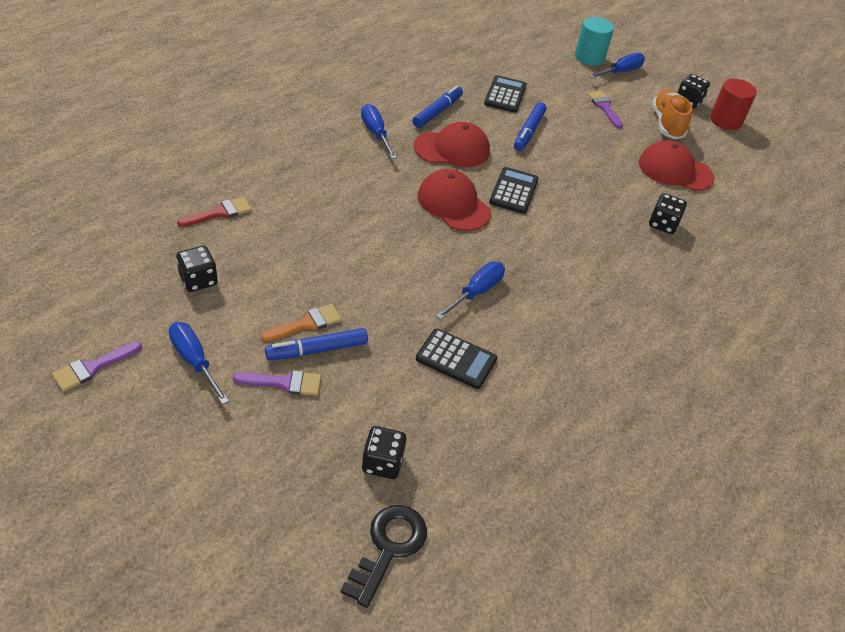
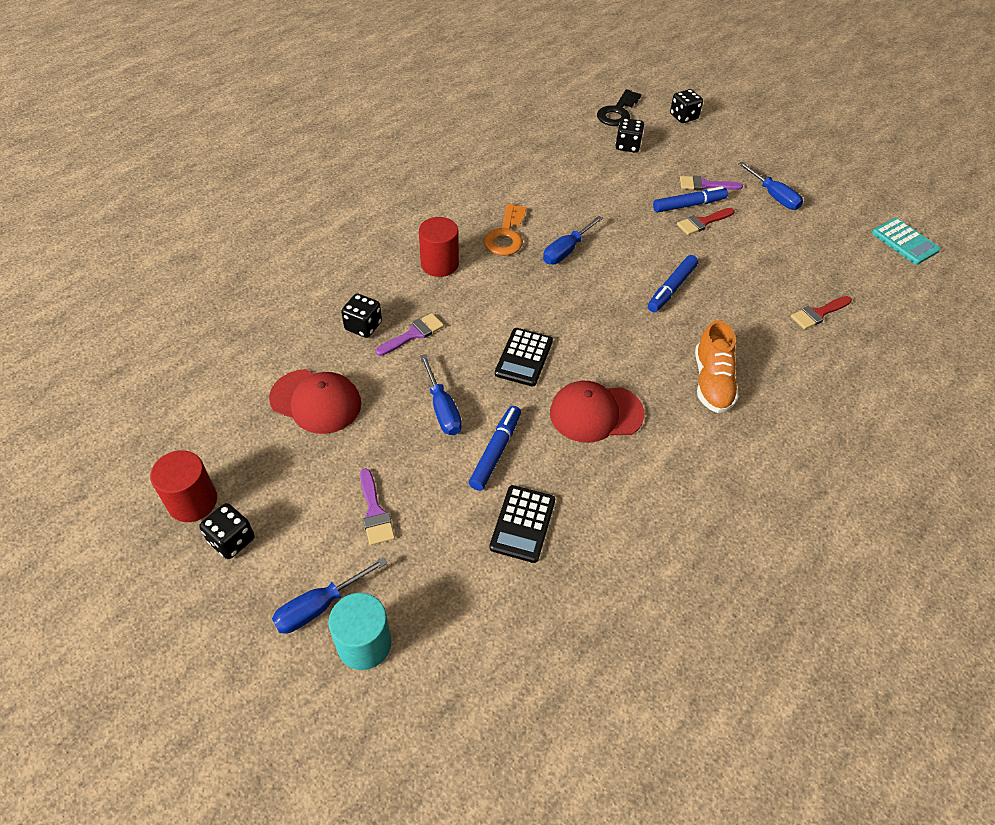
camera: 175 degrees left, 5 degrees up
purple brush [52,341,142,391] -> purple brush moved to [376,313,444,356]
black dice [176,246,218,292] -> black dice moved to [670,89,703,123]
orange brush [261,304,342,342] -> red brush [677,208,735,235]
blue screwdriver [361,104,397,159] -> blue screwdriver moved to [420,354,462,435]
blue marker [412,85,463,128] -> blue marker moved to [648,255,698,312]
black calculator [416,328,497,389] -> none
red cap [418,169,491,231] -> none
orange shoe [652,89,692,139] -> orange shoe moved to [695,320,739,413]
none -> red cylinder [419,217,459,277]
none -> orange key [484,204,526,256]
none -> turquoise calculator [872,218,940,265]

